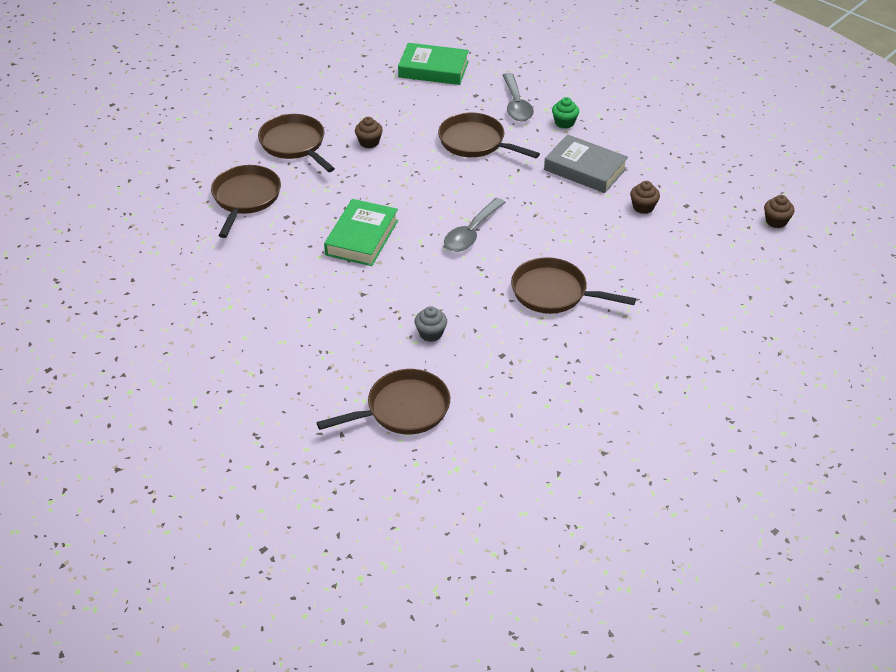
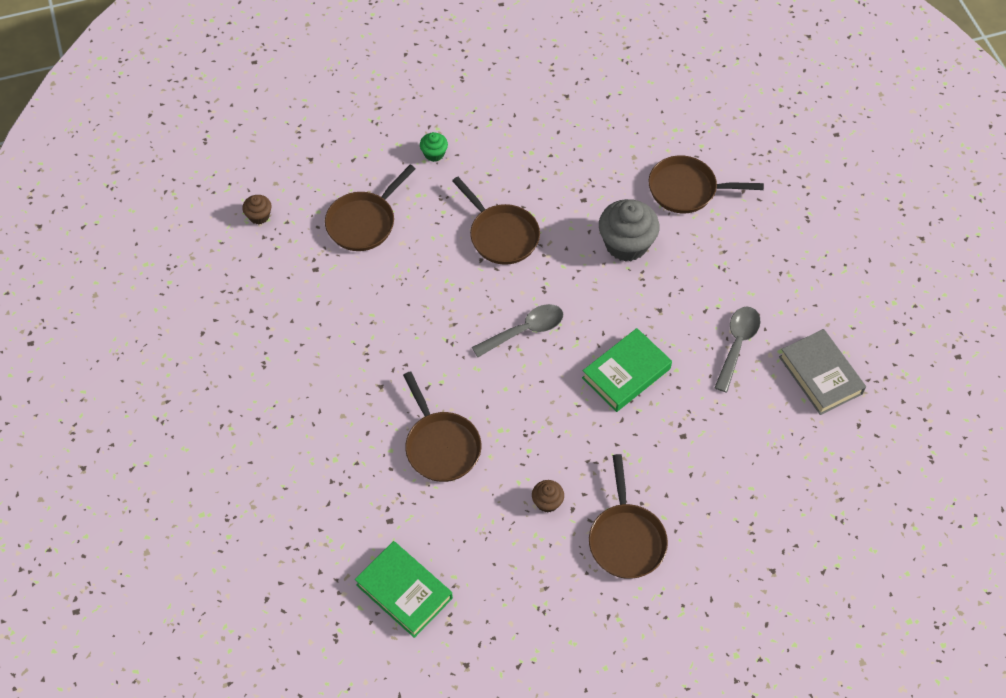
camera: 150 degrees left, 15 degrees up
brown pan [211,165,281,238] -> brown pan moved to [325,165,415,251]
grey cupcake [415,306,447,342] -> grey cupcake [599,199,659,262], size x2.05
grey spoon [503,73,534,121] -> grey spoon moved to [714,306,760,392]
grey book [544,134,628,193] -> grey book moved to [779,329,866,415]
green cupcake [552,97,579,129] -> green cupcake moved to [420,132,448,162]
brown cupcake [630,181,660,214] -> none

